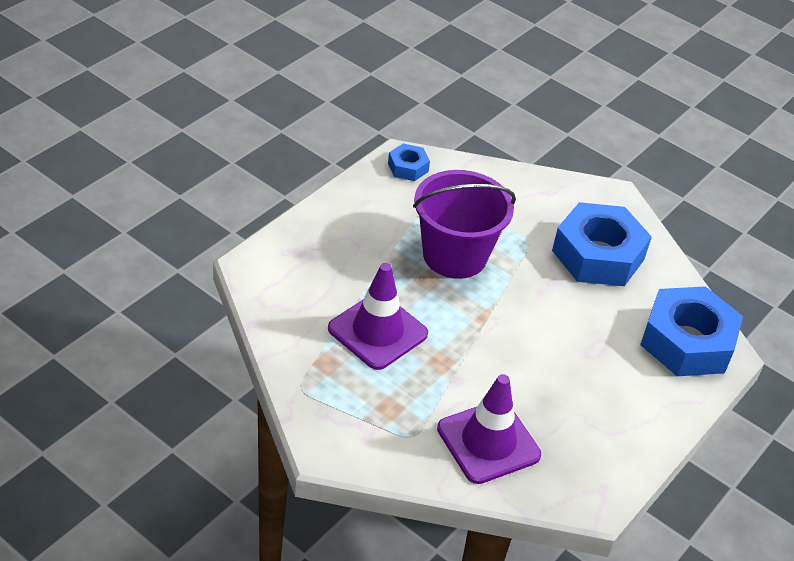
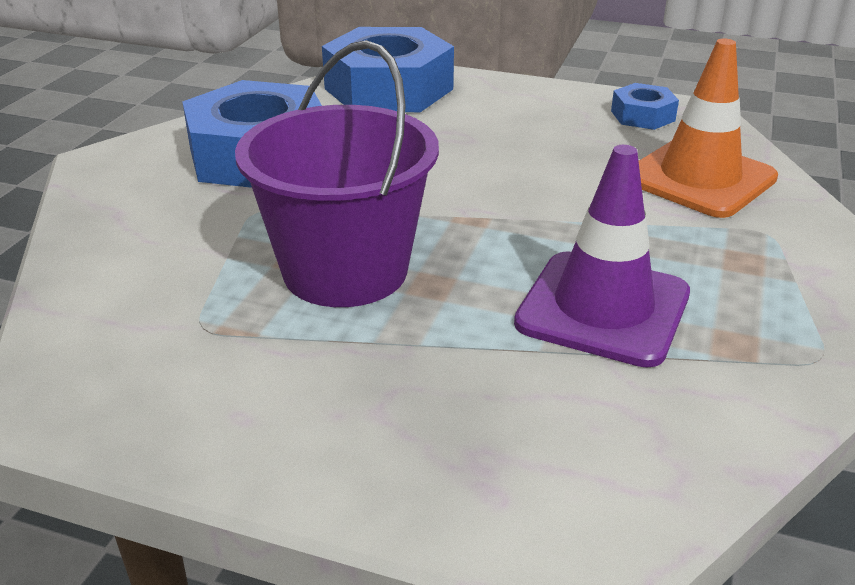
camera: 105 degrees left, 10 degrees down
blue nut [388,143,430,181] -> blue nut moved to [611,83,679,130]
purple traffic cone [437,374,541,484] -> orange traffic cone [639,39,778,218]

